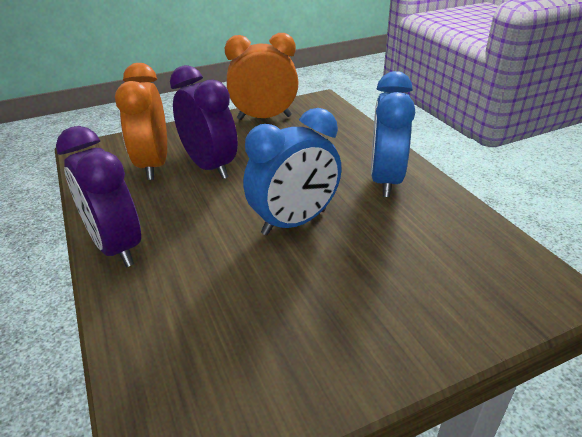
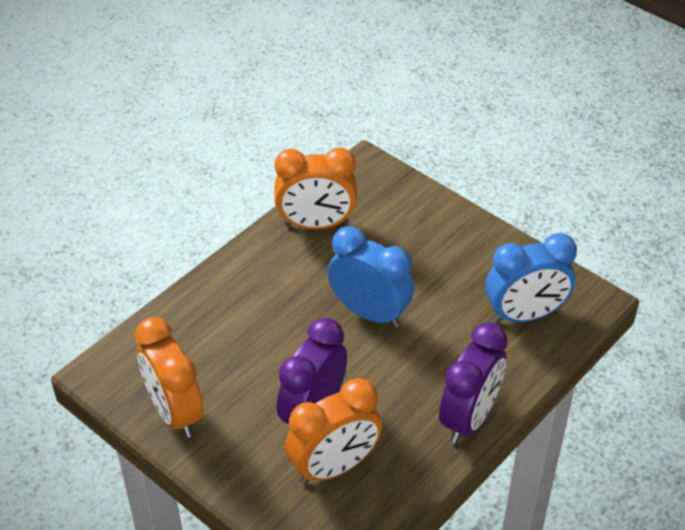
camera: 115 degrees left, 10 degrees up
blue clock [371,71,415,197] -> blue clock moved to [485,233,577,323]
none -> orange clock [274,147,357,229]

